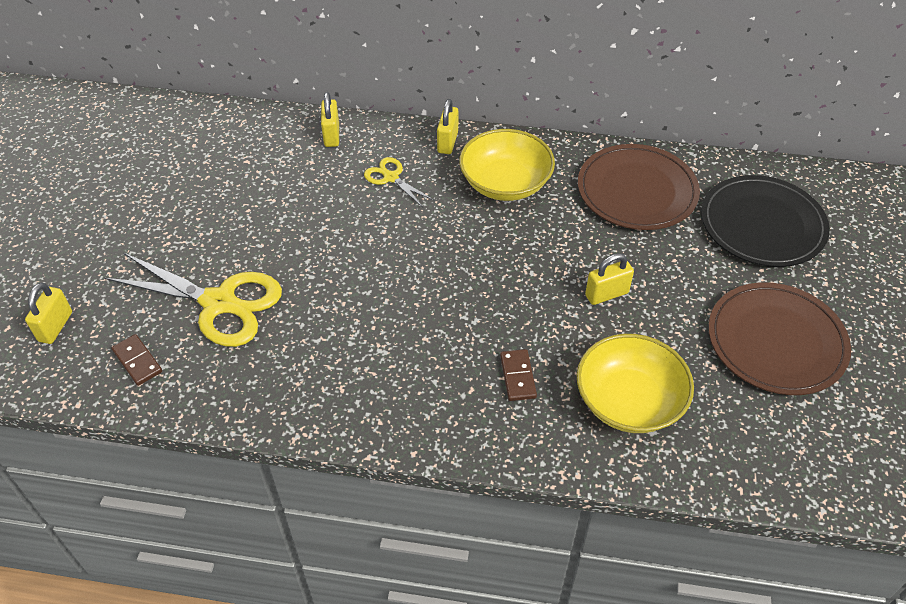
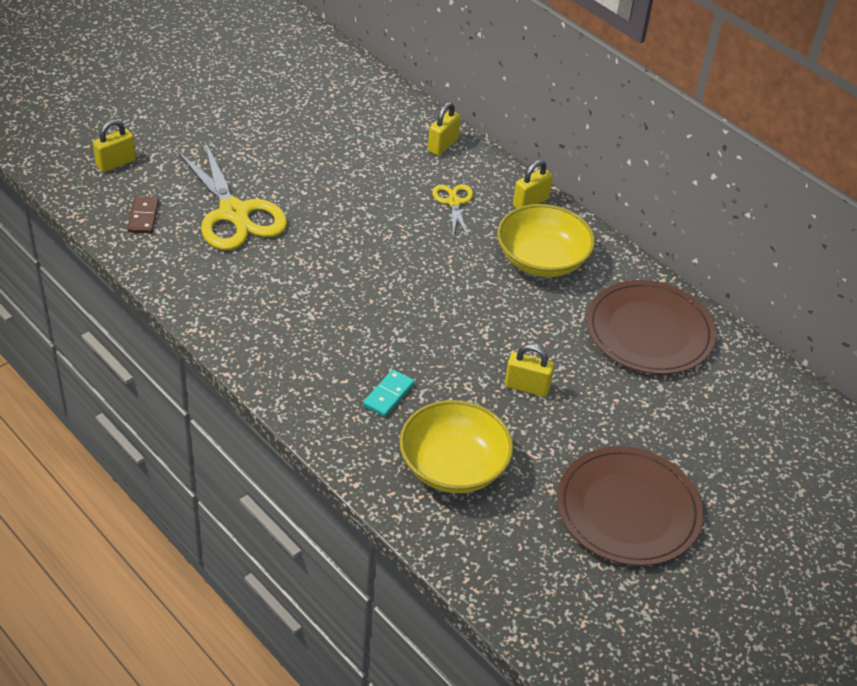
camera: 35 degrees right, 5 degrees down
brown domino [500,349,537,401] -> turquoise domino [363,369,415,417]
black plate [701,175,830,267] -> none

